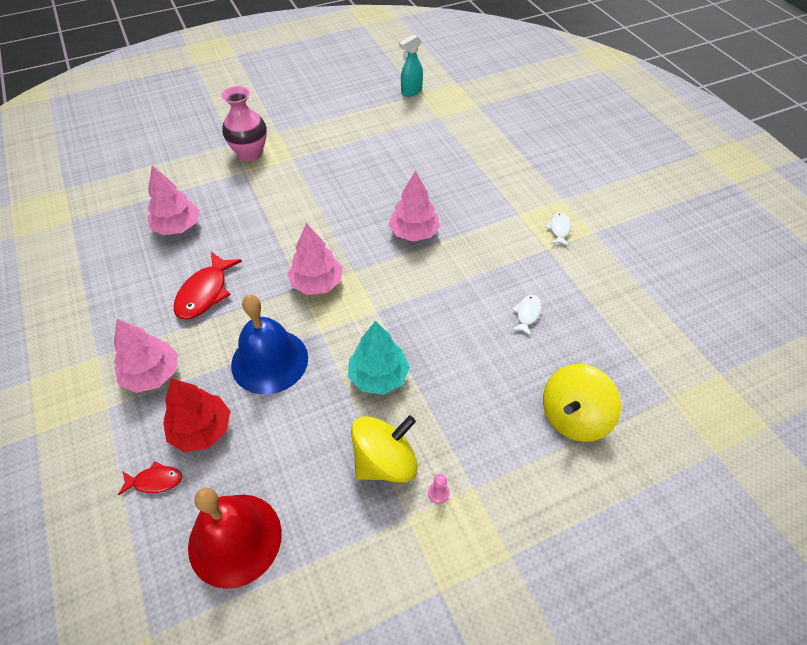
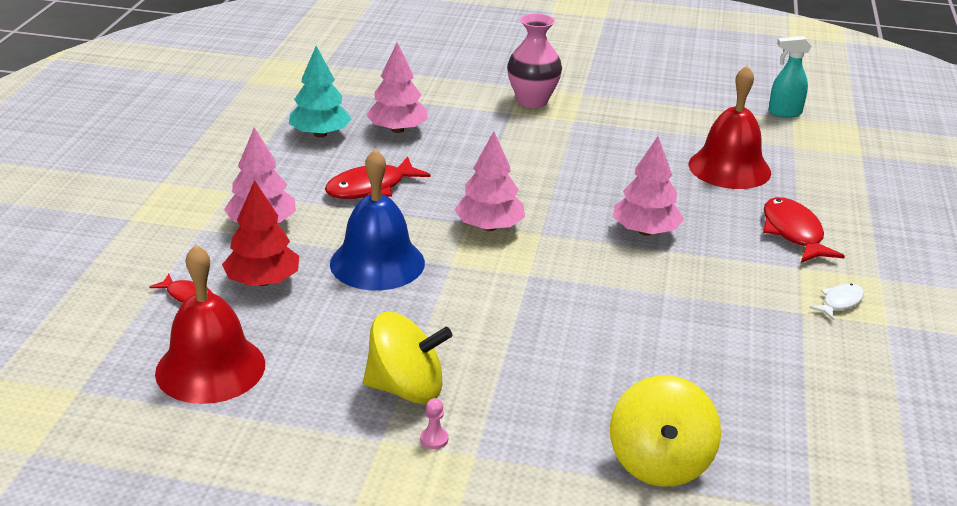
camera: 35 degrees right, 20 degrees down
turquoise tree [348,321,410,395] -> turquoise tree moved to [289,46,352,137]
white fish [511,295,542,336] -> none
yellow spinning top [543,364,621,442] -> yellow spinning top turned 75 degrees counterclockwise [610,375,721,487]
none -> red bell [689,65,771,189]
none -> red fish [763,197,845,263]

